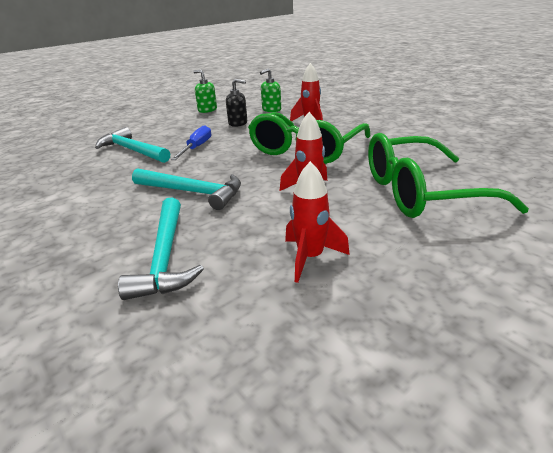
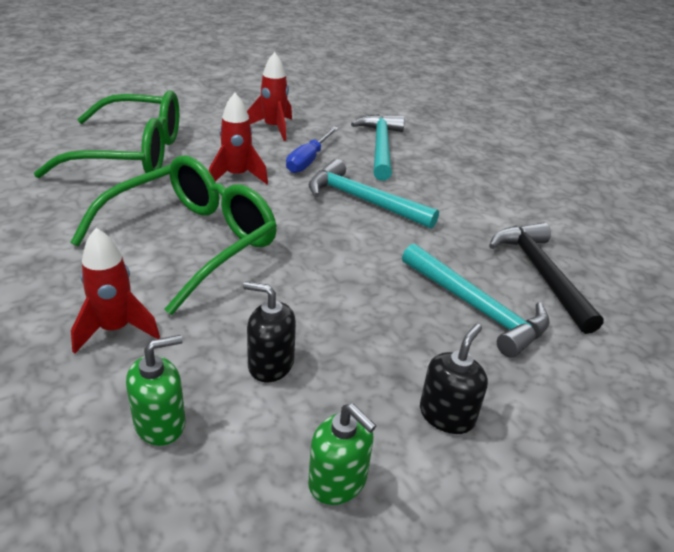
camera: 175 degrees left, 5 degrees up
blue screwdriver [171,125,211,160] -> blue screwdriver moved to [286,127,339,173]
none -> black soap dispenser [420,324,488,434]
none -> black hammer [489,222,604,334]

